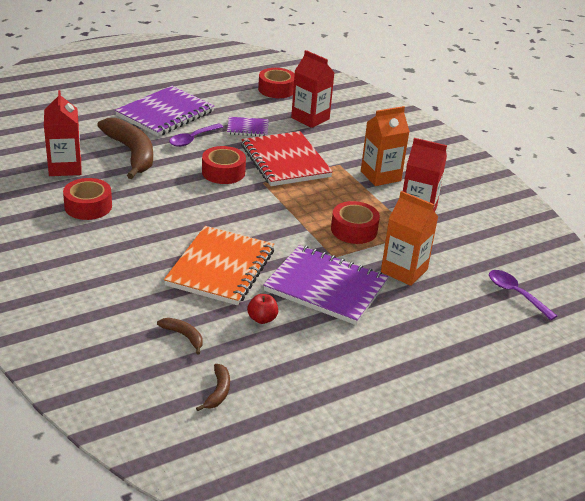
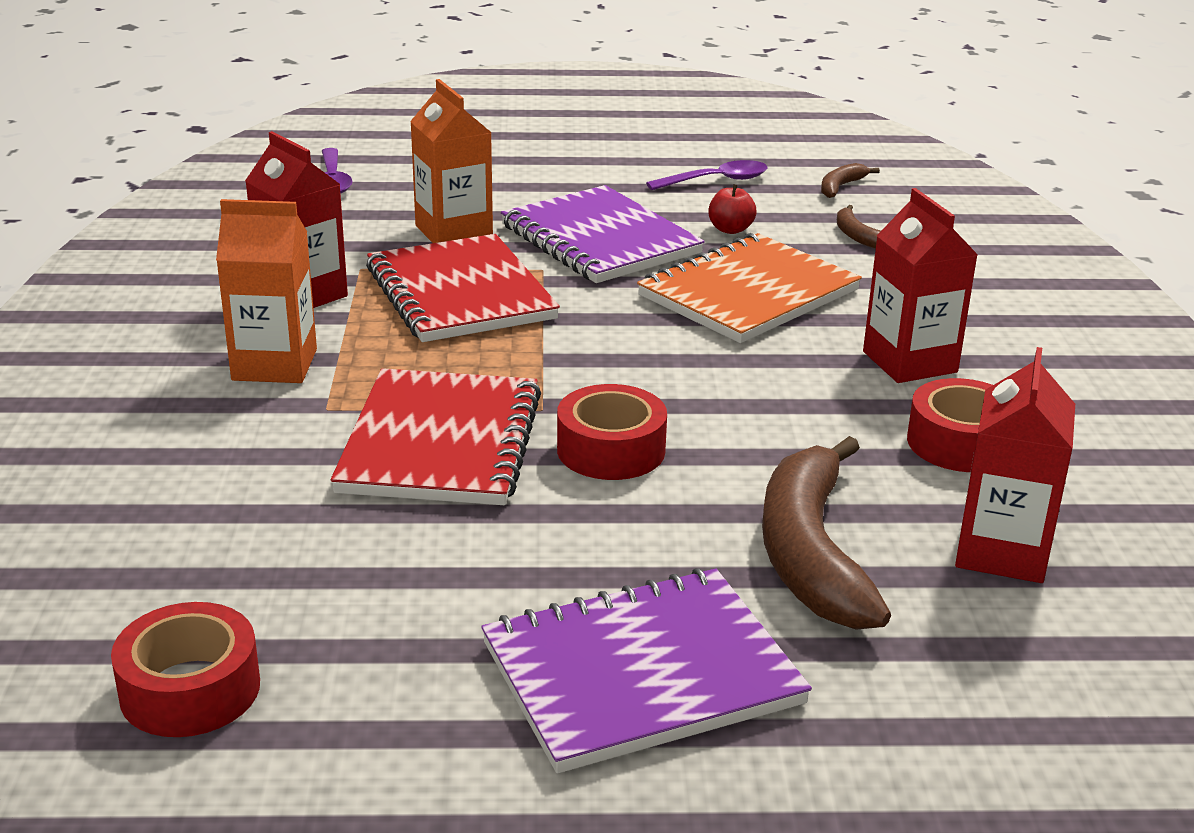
camera: 150 degrees left, 5 degrees down
purple spoon [169,123,223,147] -> purple spoon moved to [646,160,768,190]
purple notebook [227,117,269,137] -> none
red carton [291,50,335,128] -> red carton moved to [863,188,978,383]
red tape [331,201,380,244] -> red notebook [366,234,560,342]

